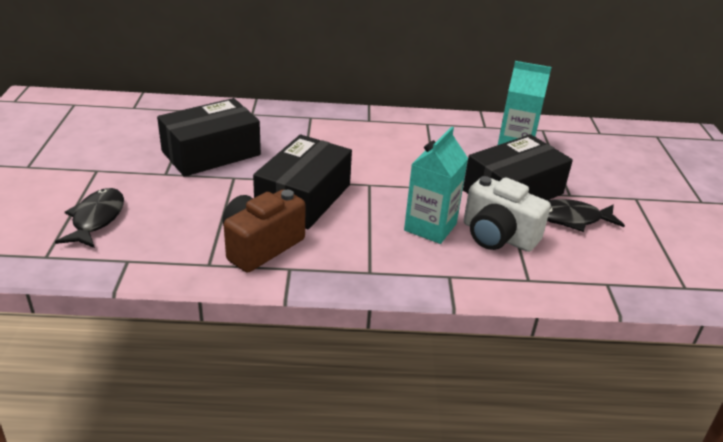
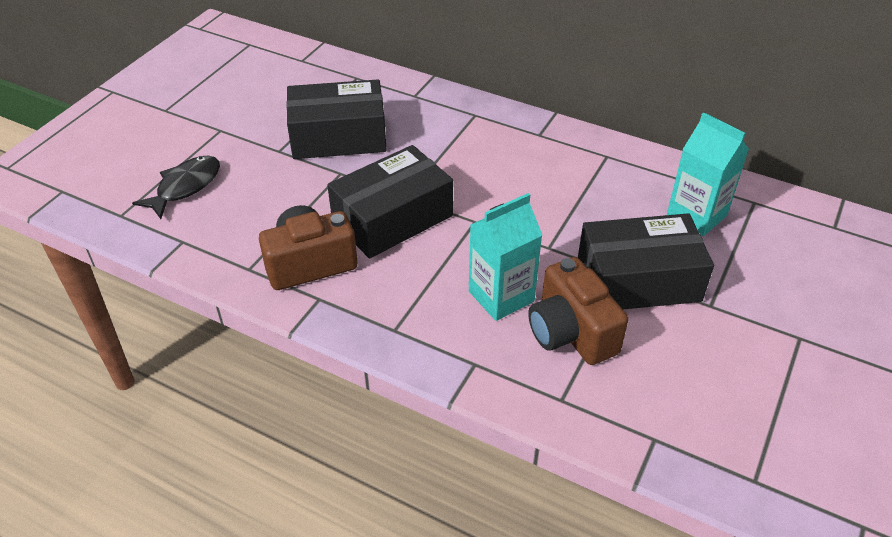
camera: 30 degrees right, 10 degrees up
white camera [464,176,551,252] -> brown camera [528,257,628,365]
black fish [547,199,625,232] -> none

